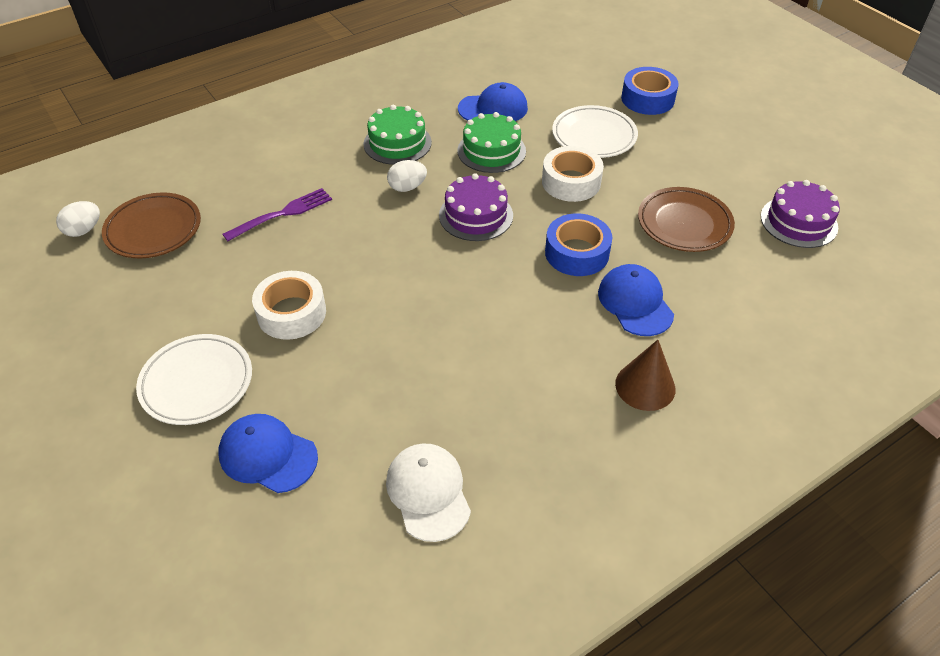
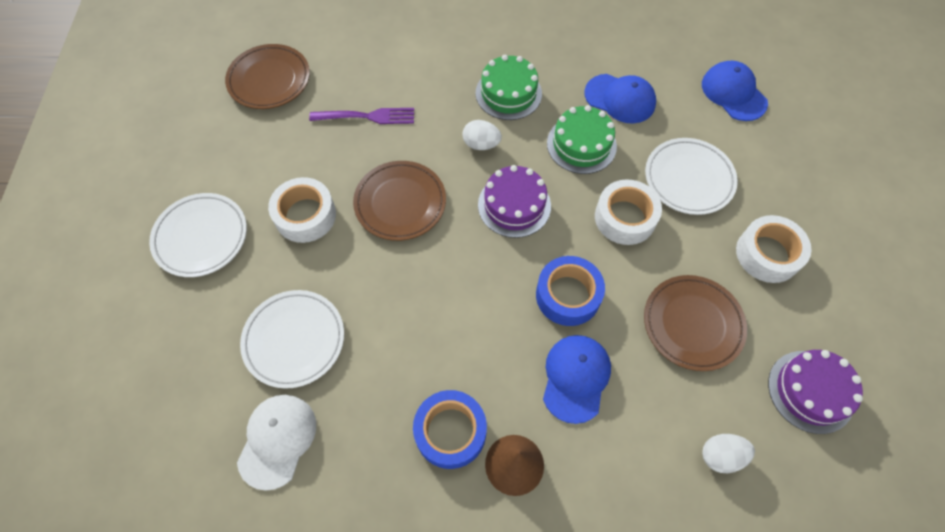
camera: 35 degrees right, 15 degrees up
white egg [56,201,100,237] -> white egg moved to [702,434,755,473]
blue cap [218,414,318,493] -> blue cap moved to [702,61,768,121]
blue tape [621,67,679,115] -> blue tape moved to [413,390,487,469]
none -> white plate [240,290,344,389]
none -> brown plate [353,161,446,241]
none -> white tape [736,215,812,283]

